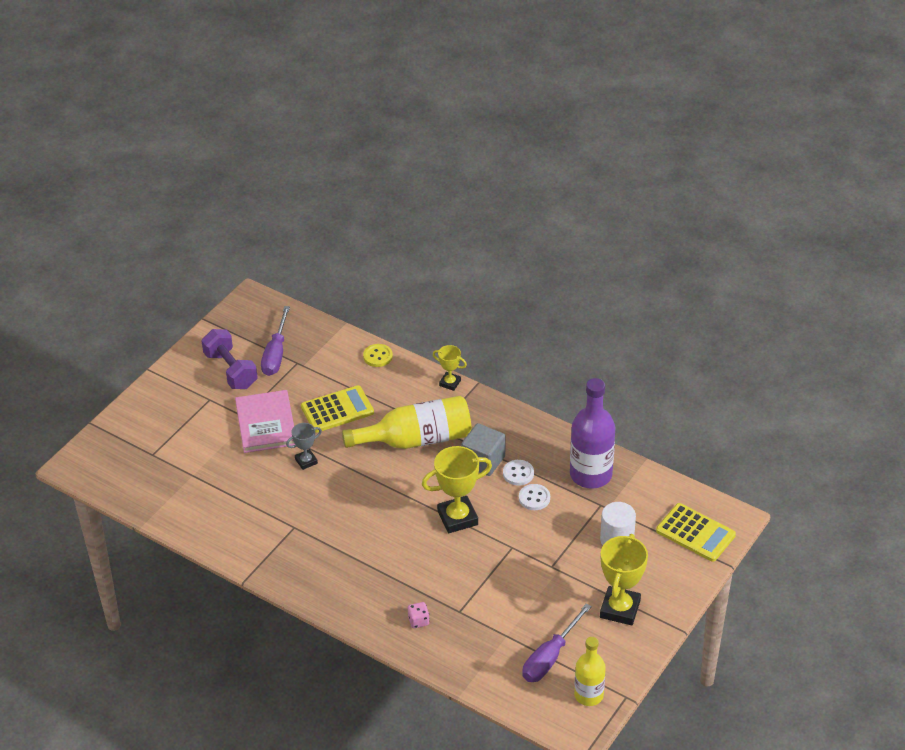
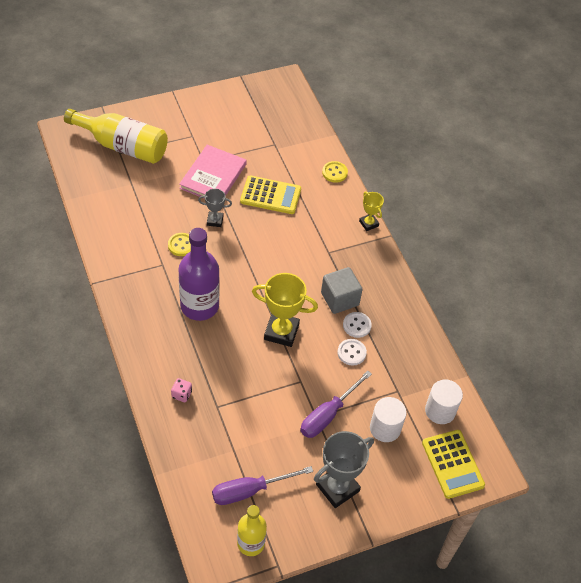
camera: 30 degrees right, 10 degrees up
purple dumbbell [201,329,258,389] -> none
purple screwdriver [261,306,290,376] -> purple screwdriver moved to [300,370,372,438]
yellow bottle [342,396,472,449] -> yellow bottle moved to [64,109,168,164]
purple bottle [570,378,615,489] -> purple bottle moved to [178,228,220,321]
yellow trophy [600,534,648,625] -> grey trophy [314,431,374,508]
none -> yellow button [168,233,191,256]
none -> white cylinder [425,380,463,424]

